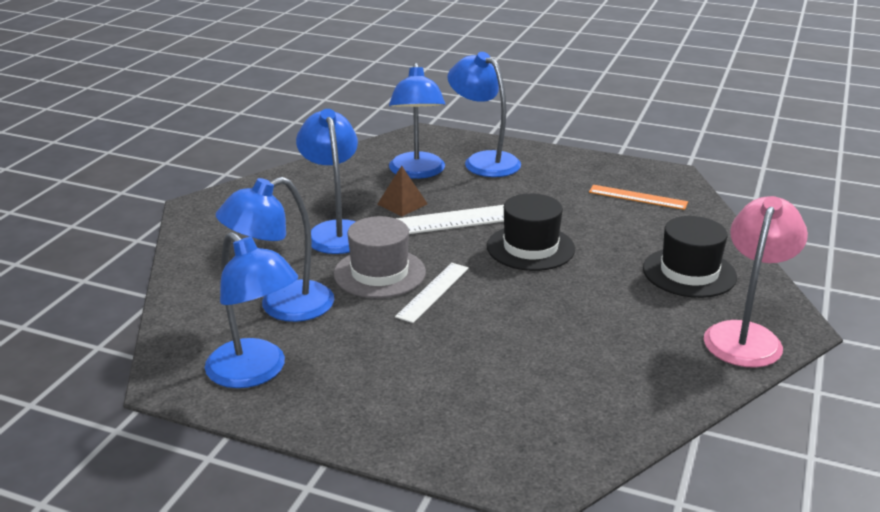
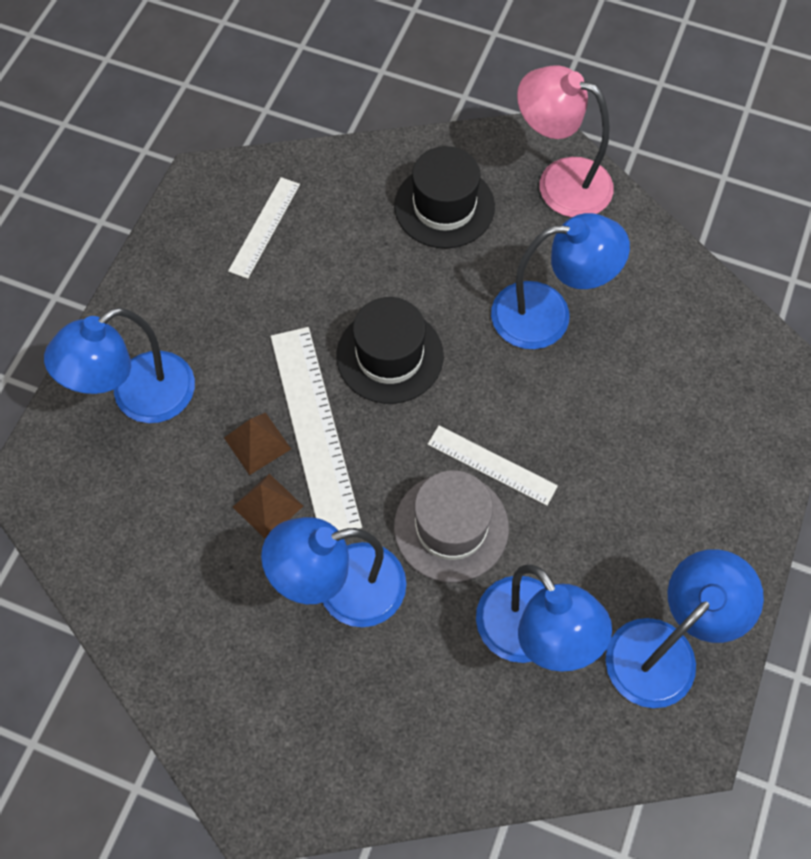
camera: 90 degrees left, 35 degrees up
blue lamp [389,63,445,179] -> blue lamp moved to [491,213,630,349]
orange ruler [589,185,688,210] -> white ruler [228,177,300,279]
none -> brown pyramid [224,413,291,475]

